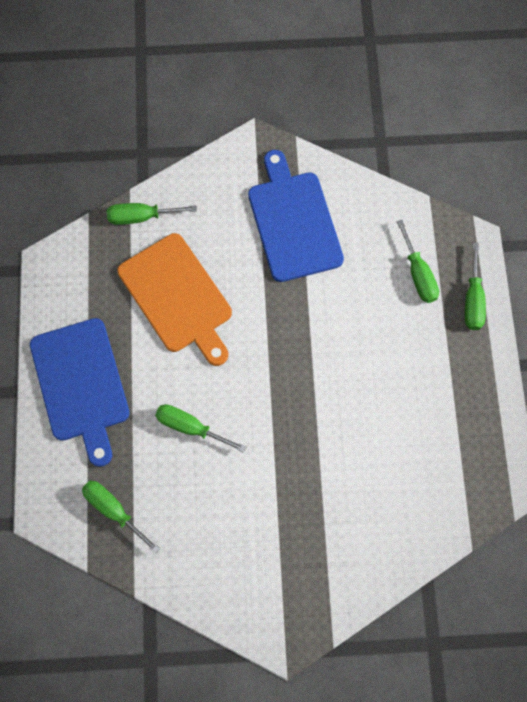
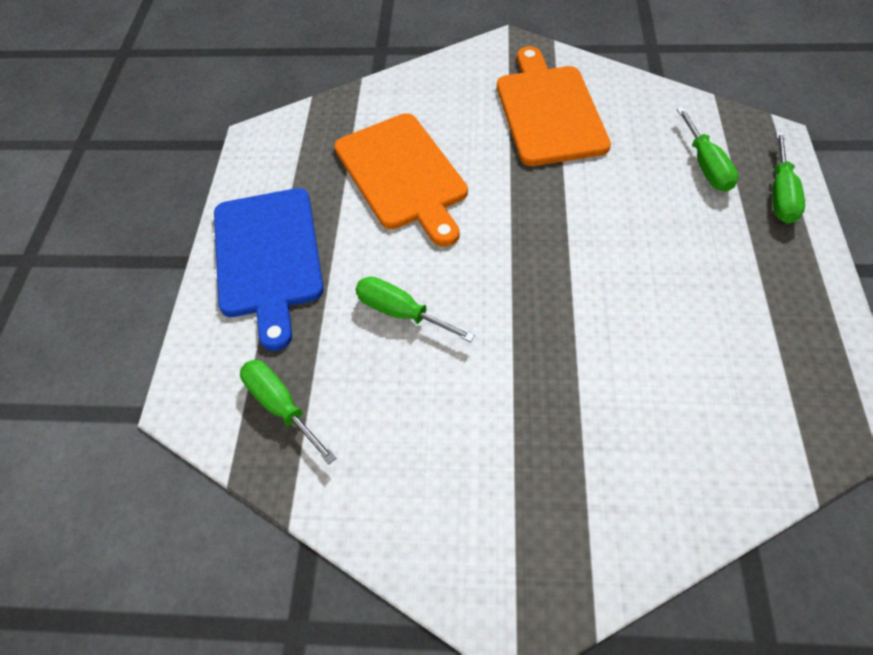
camera: 10 degrees right, 15 degrees down
green screwdriver [107,203,197,225] -> none
blue cutting board [248,150,344,282] -> orange cutting board [497,46,611,166]

